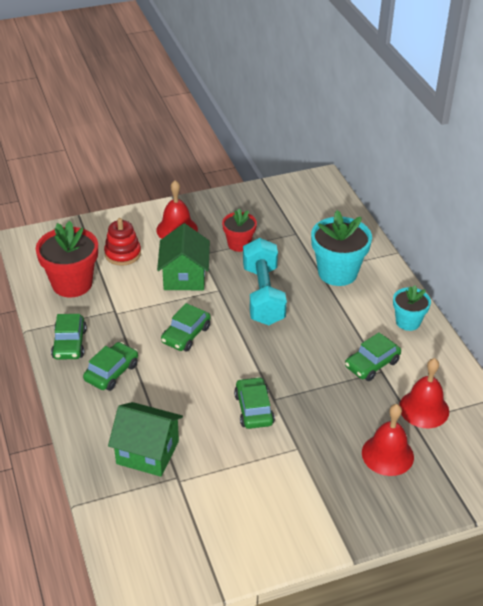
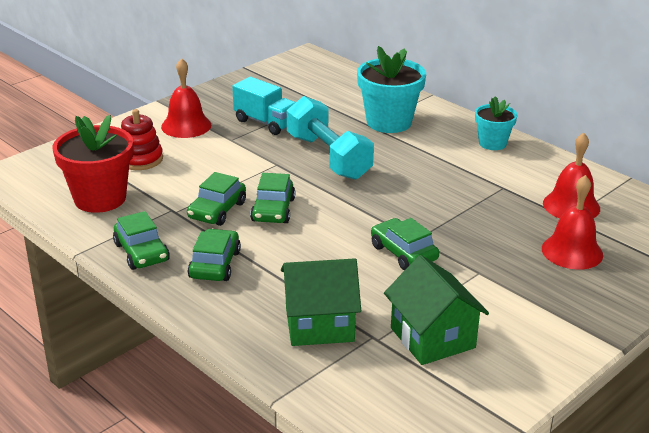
camera: 25 degrees left, 10 degrees down
green house [157,223,210,290] -> green house moved to [384,255,489,365]
red flower pot [222,209,257,252] -> turquoise truck [232,77,296,135]
green car [345,333,401,381] -> green car moved to [187,172,246,226]

